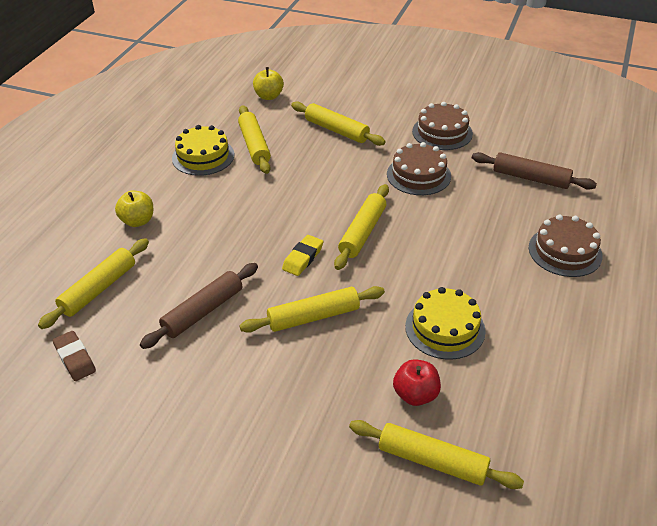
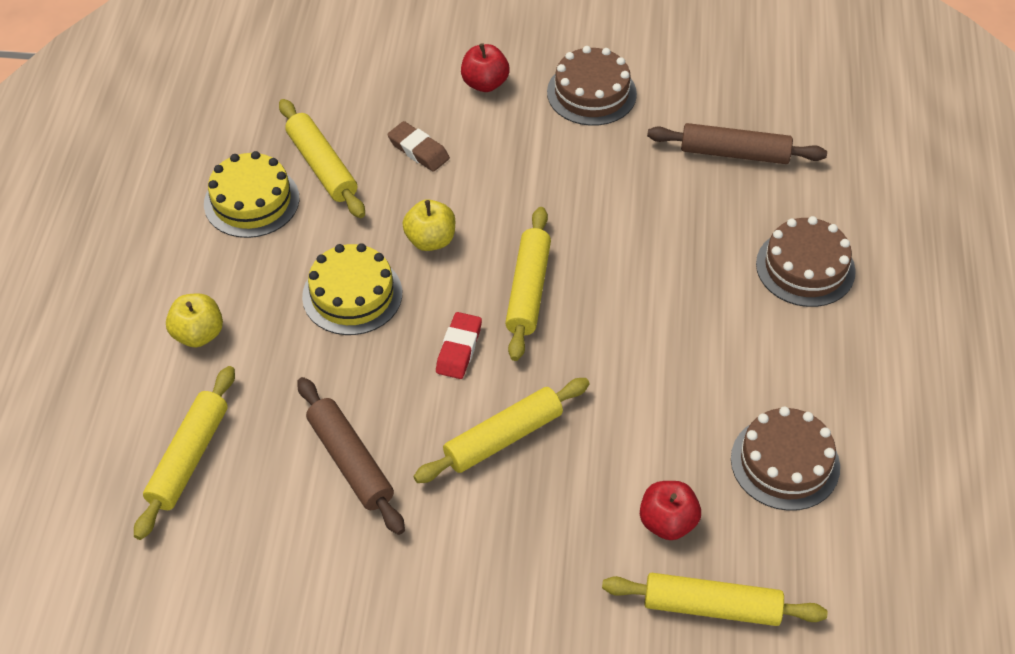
camera: 15 degrees left, 10 degrees up
brown eraser [53,331,96,381] -> brown eraser moved to [387,121,450,172]
brown rolling pin [140,263,258,349] -> brown rolling pin turned 60 degrees counterclockwise [297,377,405,535]
yellow apple [253,67,284,100] -> yellow apple moved to [403,199,455,251]
yellow eraser [282,235,323,276] -> red eraser [436,312,482,379]
yellow rolling pin [291,101,386,146] -> none
brown cake [387,142,451,195] -> brown cake moved to [731,406,840,511]
yellow cake [405,287,486,360] -> yellow cake moved to [302,243,402,335]
none -> red apple [461,43,510,92]

